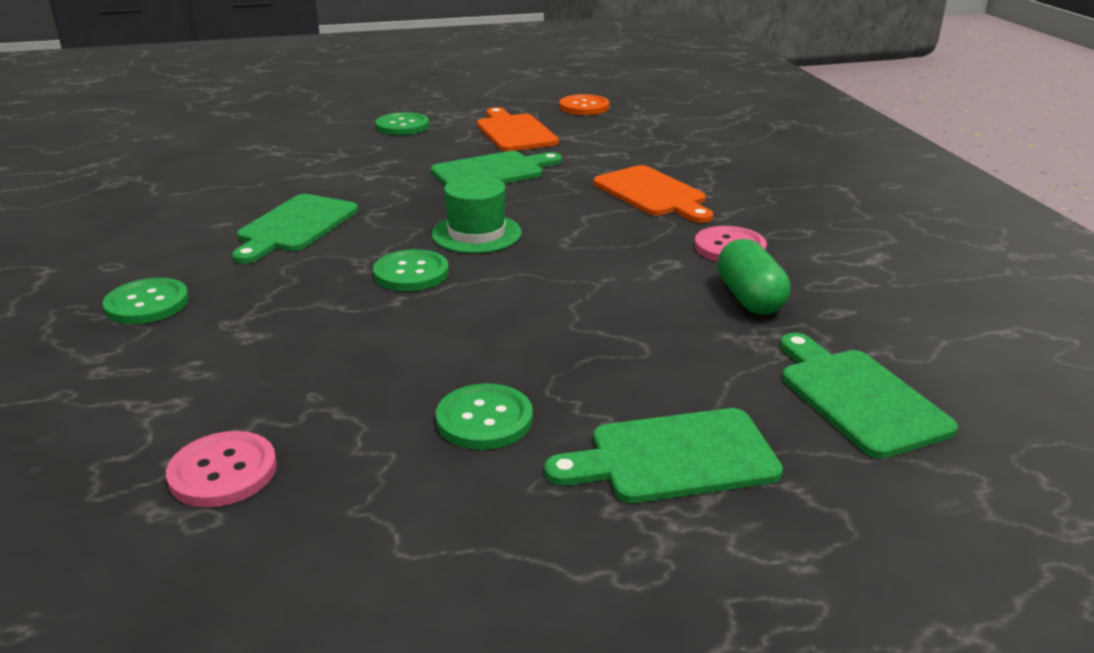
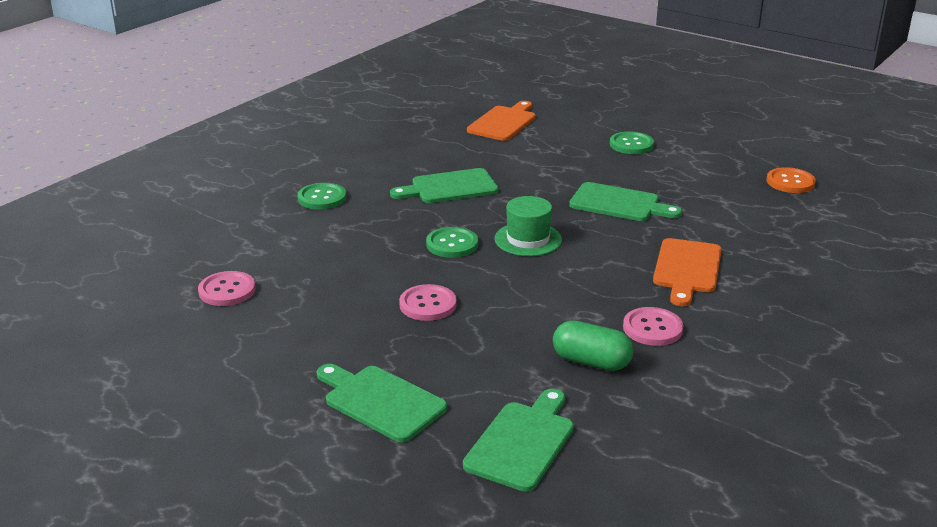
camera: 50 degrees right, 0 degrees up
green button [436,383,533,450] -> none
orange cutting board [477,107,559,152] -> orange cutting board moved to [467,101,536,141]
green capsule [717,239,791,315] -> green capsule turned 75 degrees clockwise [553,320,634,371]
none -> pink button [399,284,457,321]

